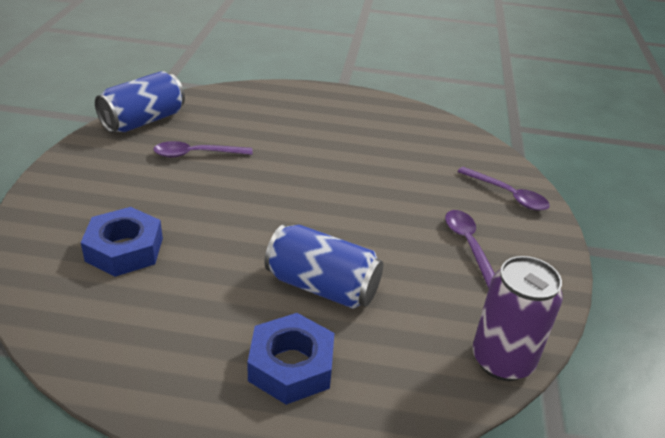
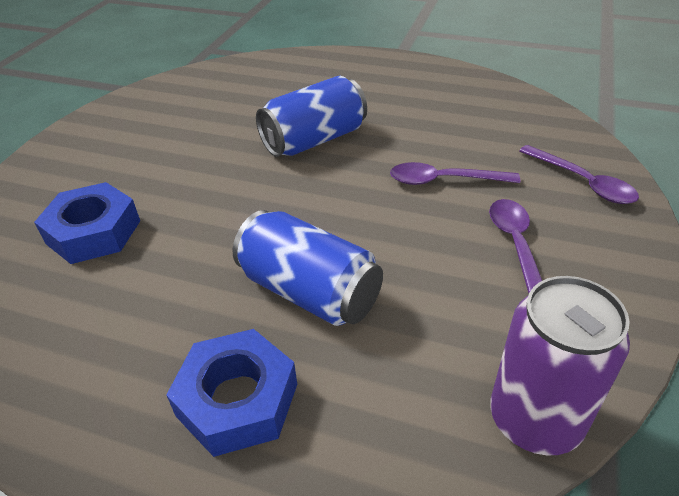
camera: 15 degrees right, 5 degrees up
blue can [95,71,185,133] -> blue can moved to [256,76,367,157]
purple spoon [153,141,253,158] -> purple spoon moved to [390,162,520,185]

